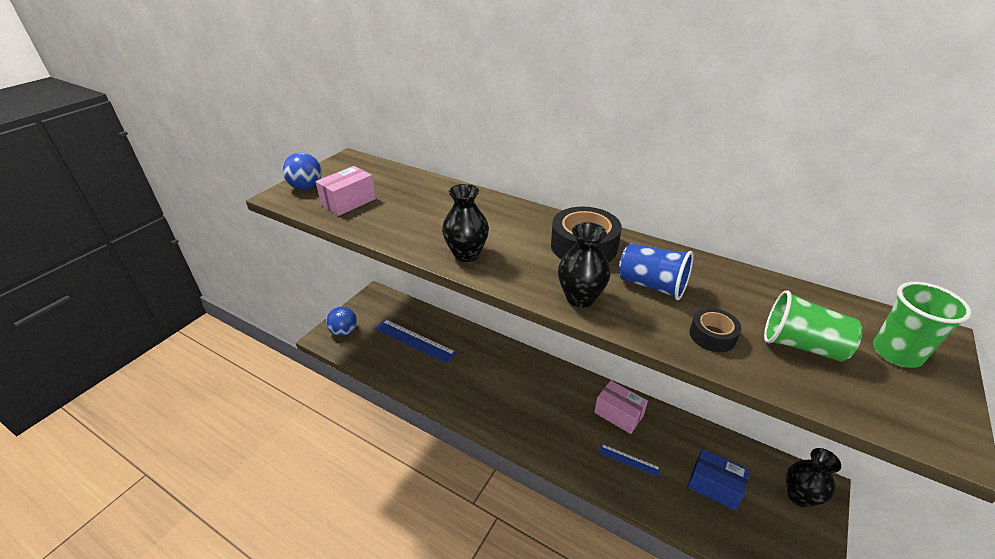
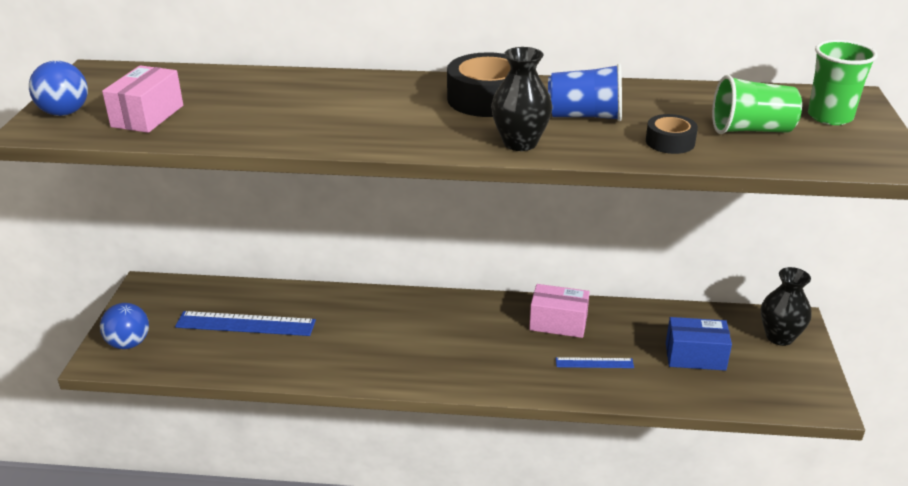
camera: 25 degrees left, 5 degrees down
black vase [442,184,489,262] -> none

